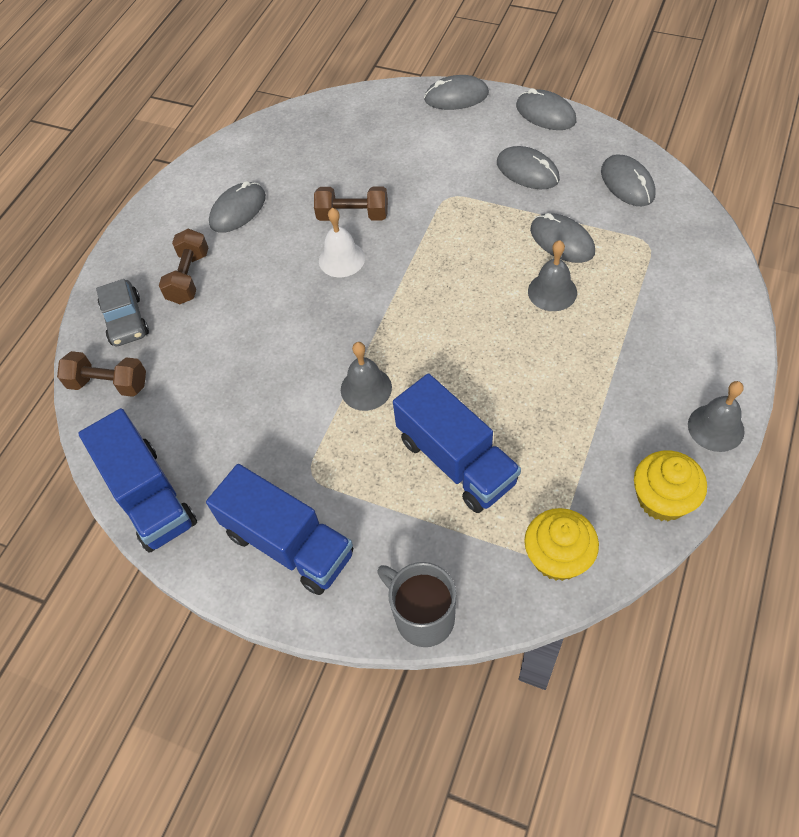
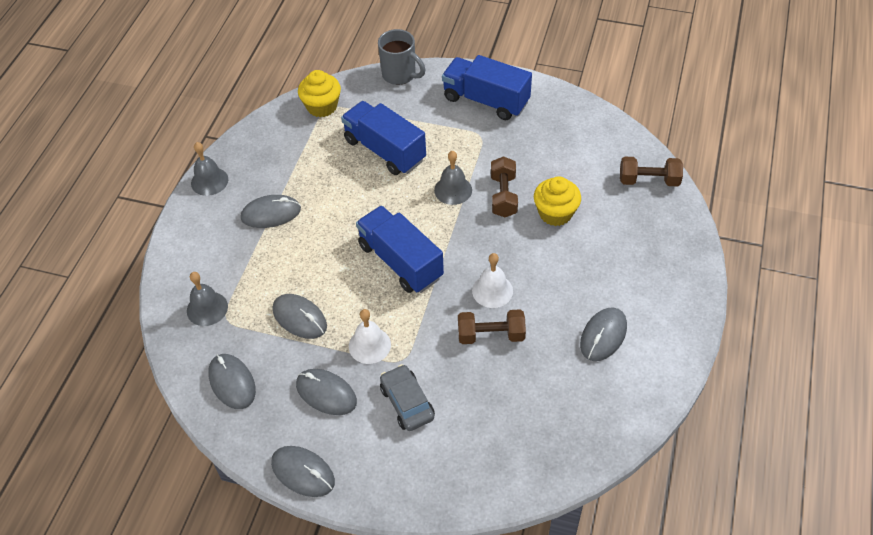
camera: 170 degrees right, 5 degrees down
blue truck [78,408,197,553] -> blue truck moved to [356,206,444,293]
grey car [96,279,149,346] -> grey car moved to [380,364,435,431]
brown dumbbell [159,228,208,304] -> brown dumbbell moved to [491,156,518,217]
grey mouse [424,75,489,110] -> grey mouse moved to [241,195,301,228]
grey bell [528,240,577,311] -> grey bell moved to [187,272,228,326]
yellow cupcake [634,450,707,521] -> yellow cupcake moved to [534,176,581,226]
none -> white bell [349,309,391,364]

